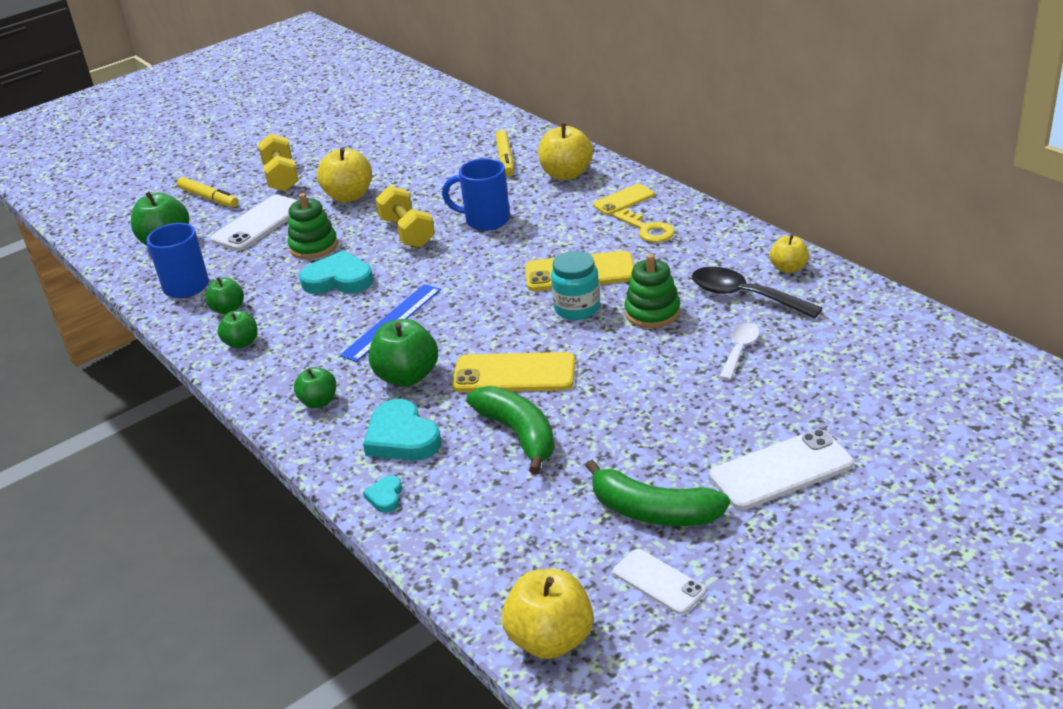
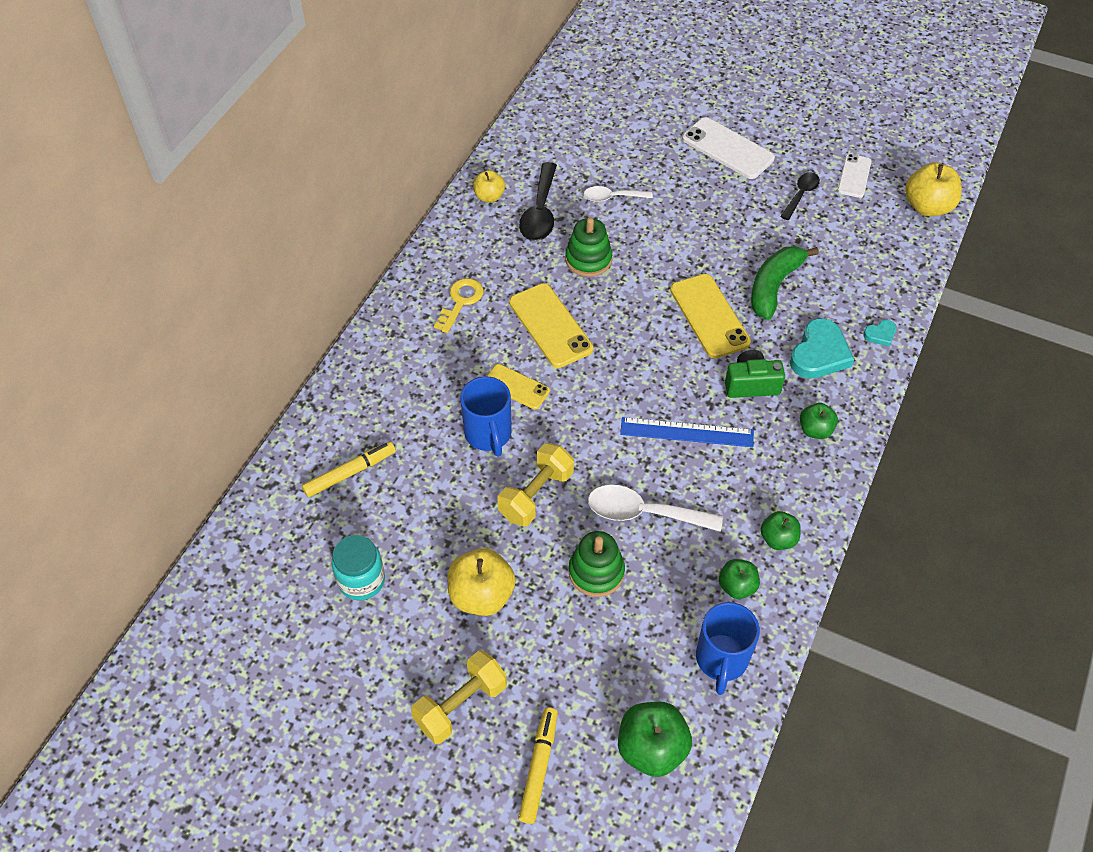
camera: 120 degrees left, 20 degrees up
white phone [211,195,298,251] -> none
turquoise heart [299,250,373,294] -> white spoon [588,485,723,532]
green apple [369,319,438,386] -> green camera [725,350,785,398]
yellow apple [538,124,593,180] -> none
turquoise jar [551,251,600,320] -> turquoise jar moved to [331,535,385,600]
green banana [585,459,730,526] -> black spoon [780,172,820,220]
yellow phone [593,184,655,215] -> yellow phone moved to [486,364,550,409]

